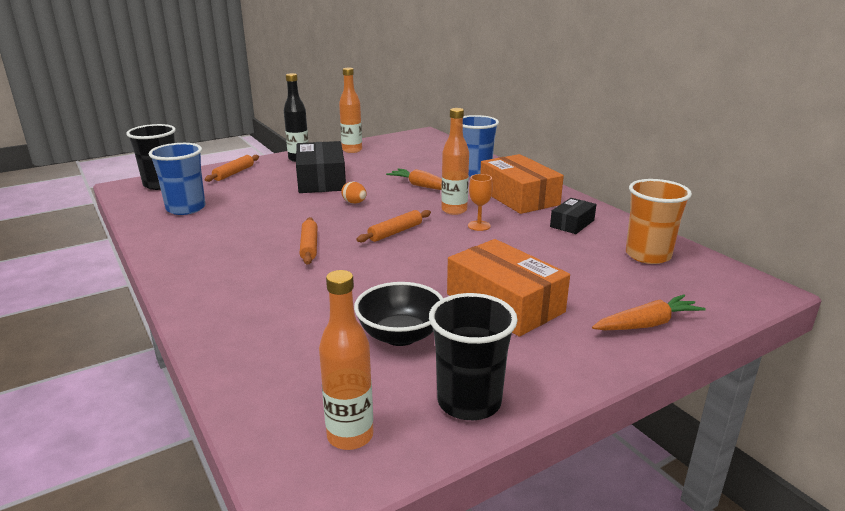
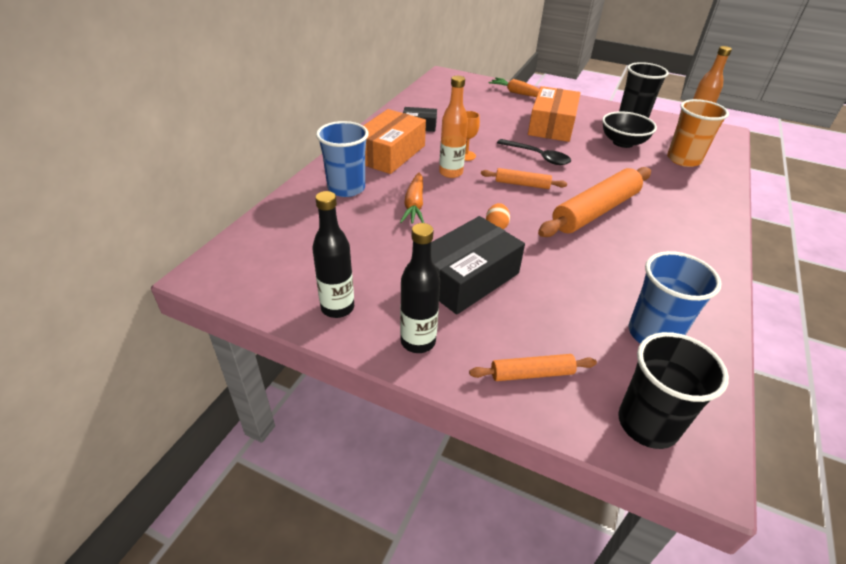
camera: 125 degrees left, 15 degrees up
orange rolling pin [300,217,317,265] -> orange rolling pin [538,167,651,237], size x1.97
orange bottle [339,68,362,153] -> black bottle [312,191,354,318]
orange cup [626,179,692,264] -> orange cup moved to [667,99,729,167]
none -> black spoon [497,139,571,165]

